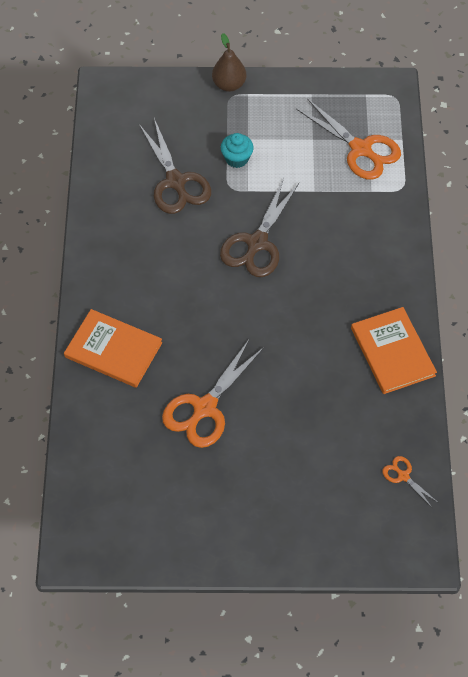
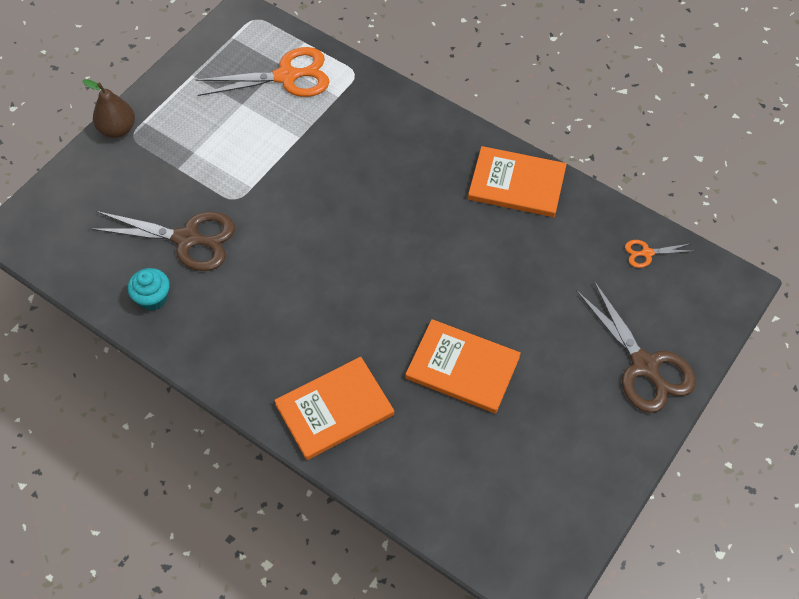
camera: 55 degrees left, 0 degrees up
orange scissors [162,338,265,448] -> orange book [406,319,521,414]
brown scissors [220,178,299,277] -> brown scissors moved to [576,281,696,413]
turquoise cupcake [221,133,254,168] -> turquoise cupcake moved to [128,268,170,310]

